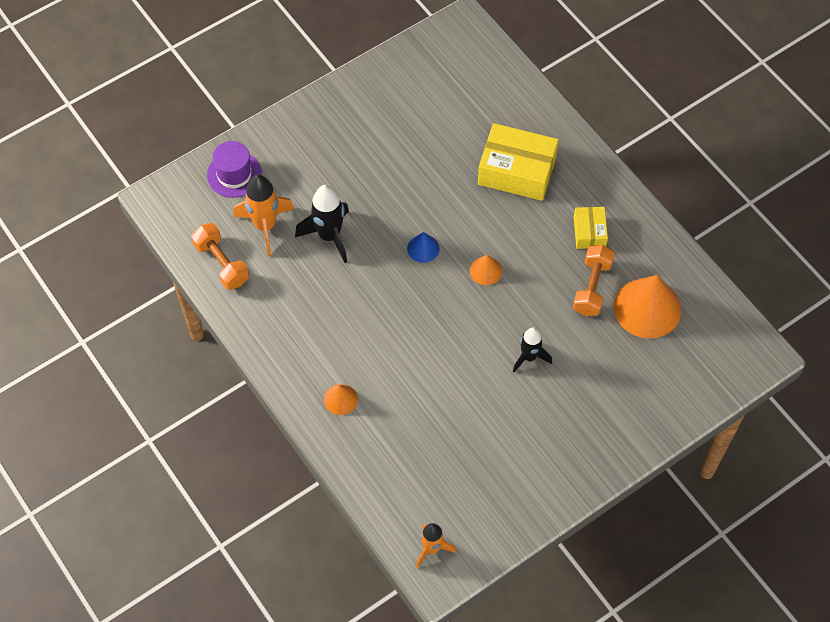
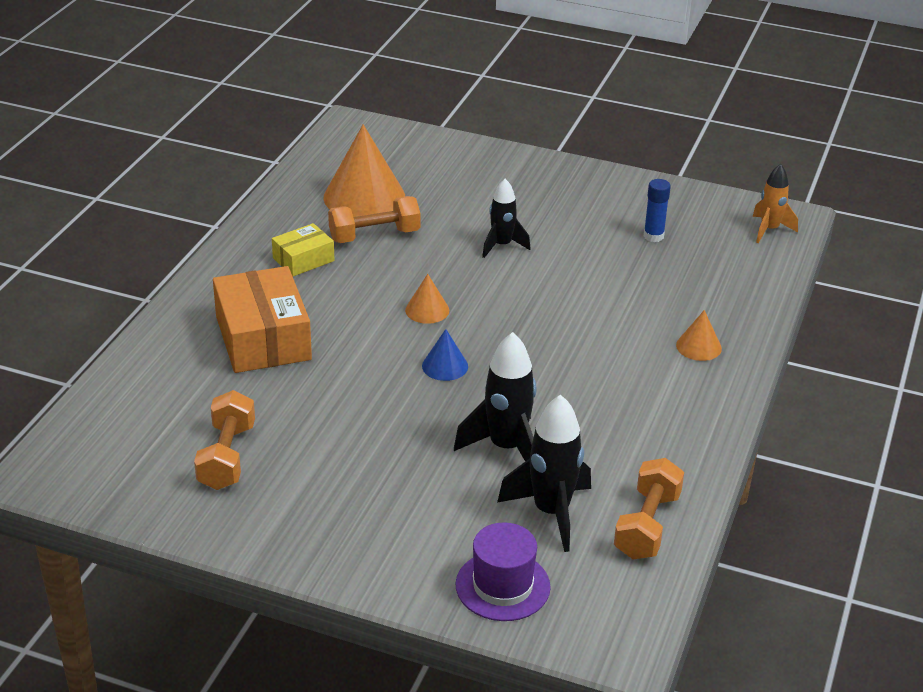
camera: 125 degrees left, 25 degrees down
orange rocket [233,174,294,256] -> black rocket [497,395,591,552]
yellow box [478,123,559,201] -> orange box [213,266,312,373]
none -> orange dumbbell [194,390,255,490]
none -> blue glue stick [644,179,671,242]

